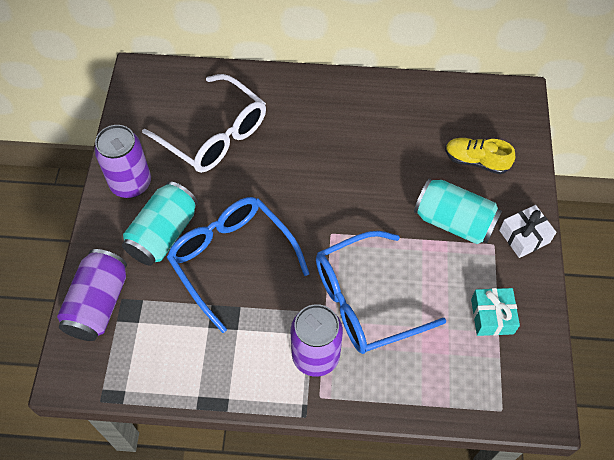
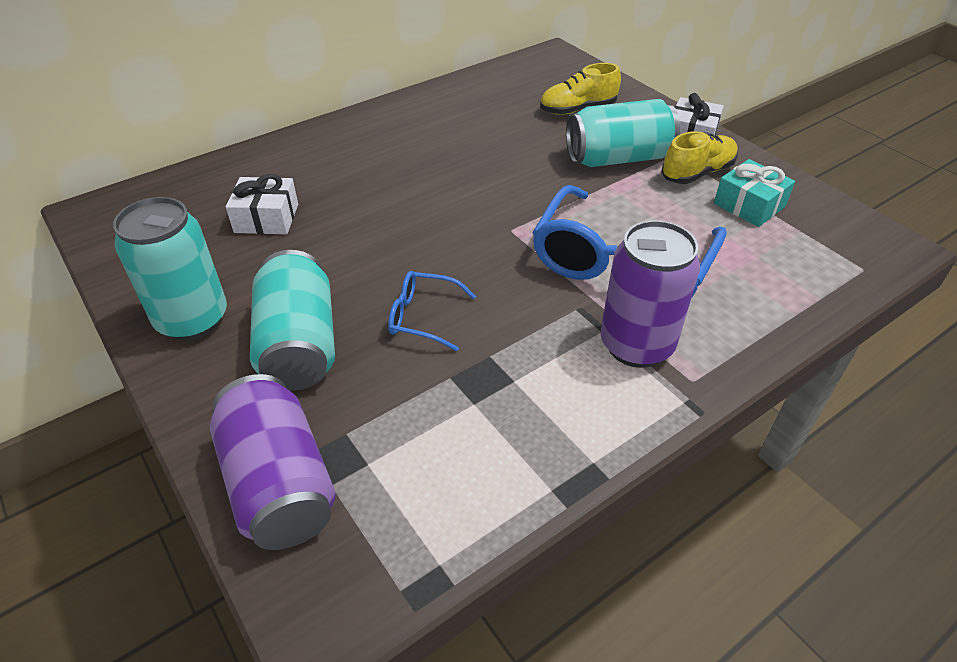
camera: 40 degrees left, 15 degrees down
purple can [95,125,151,198] -> turquoise can [113,197,227,341]
white glasses [142,74,266,173] -> white gift [226,174,298,234]
blue glasses [167,197,310,333] -> blue glasses [388,271,476,351], size x0.46
none -> yellow shoe [661,131,738,184]

